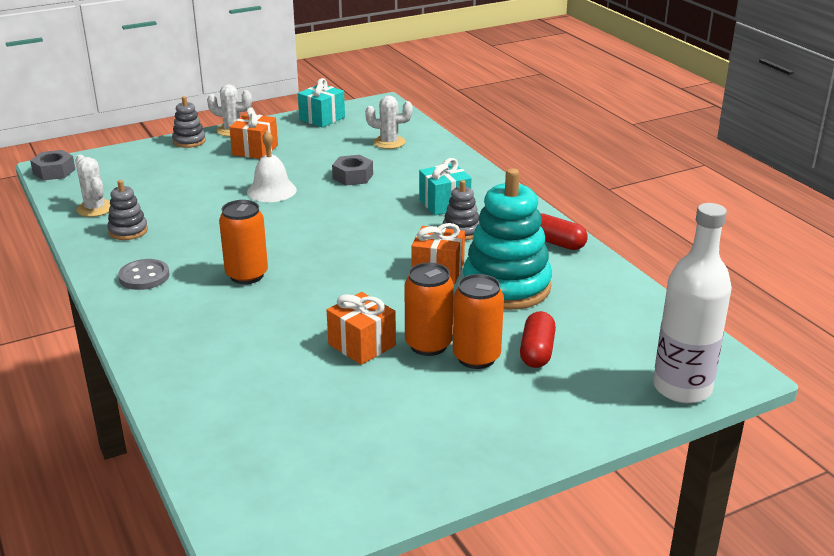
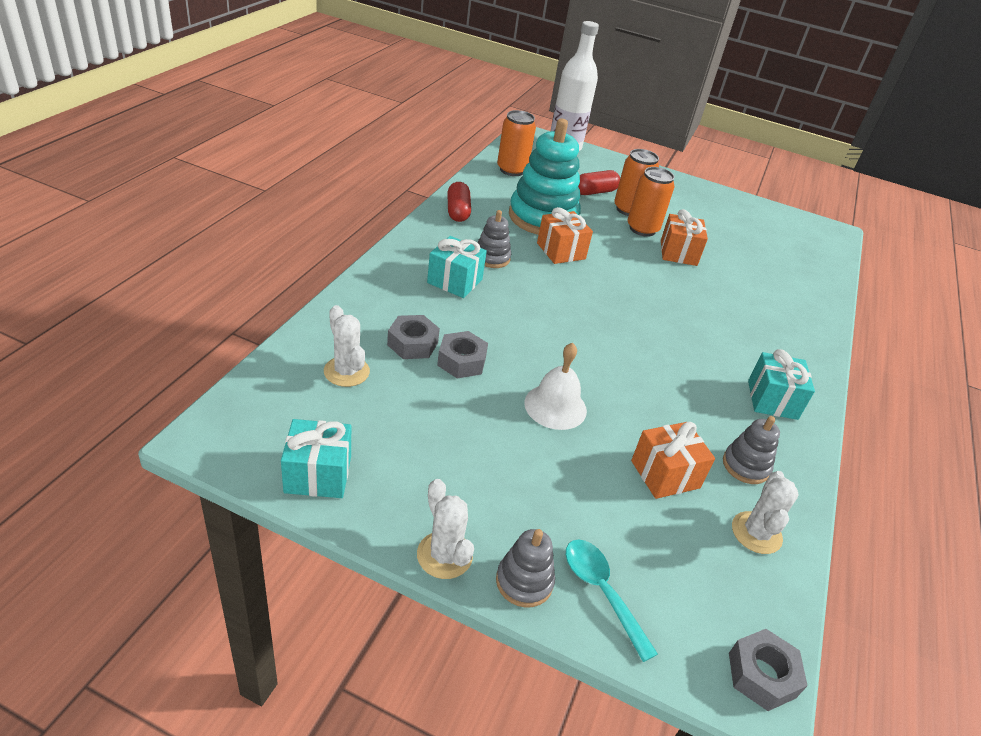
camera: 135 degrees left, 10 degrees up
grey button [118,259,170,290] -> turquoise gift [748,349,815,420]
orange can [219,200,268,284] -> orange can moved to [497,110,536,176]
orange gift [229,107,278,159] -> orange gift moved to [631,422,715,499]
none -> grey nut [387,315,440,359]
none -> turquoise spoon [566,539,658,662]

